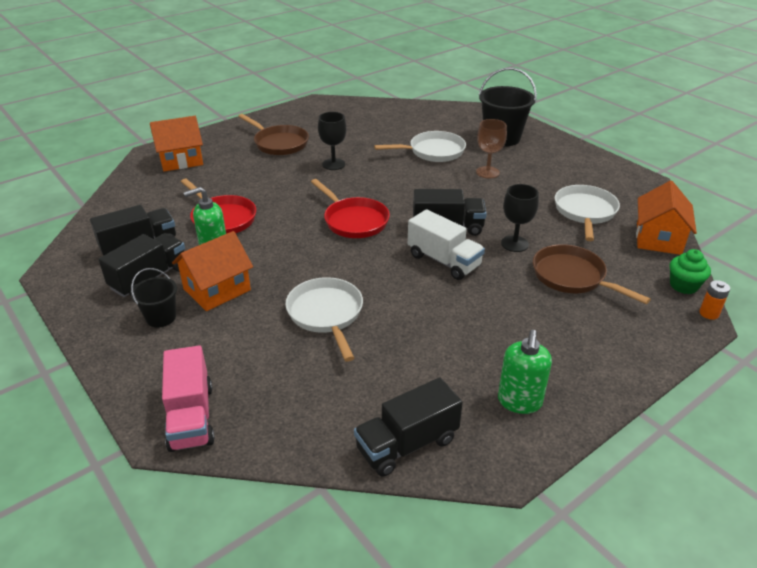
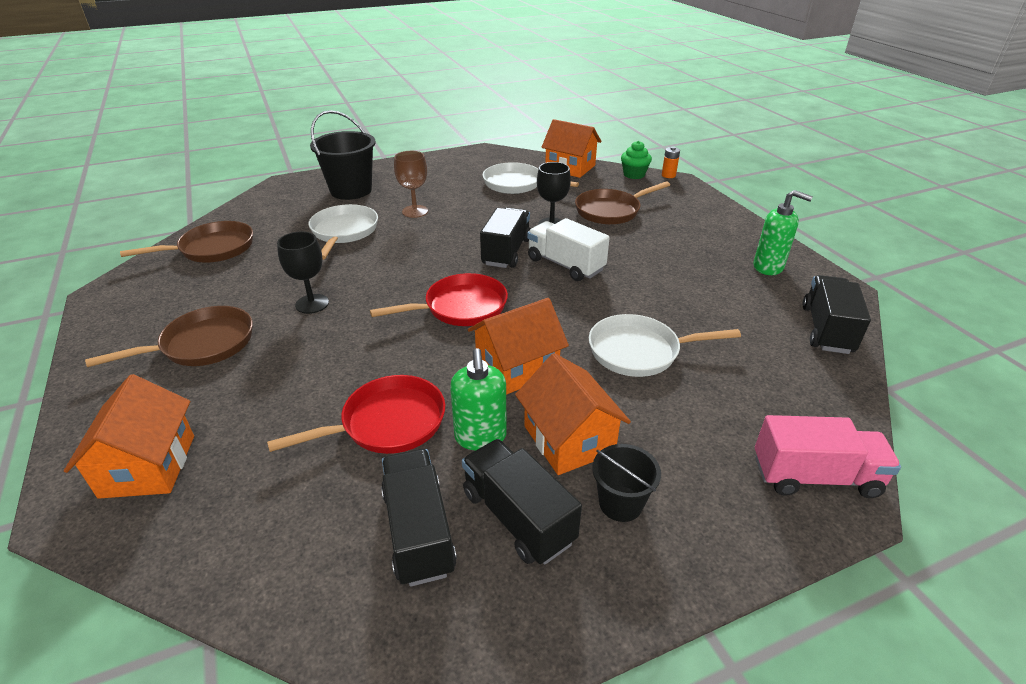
camera: 75 degrees left, 0 degrees up
black truck [354,377,463,476] -> black truck turned 150 degrees counterclockwise [803,275,871,354]
white truck [408,209,485,280] -> white truck turned 105 degrees counterclockwise [527,218,610,281]
none -> brown pan [120,221,253,263]
none -> orange house [468,298,569,395]

